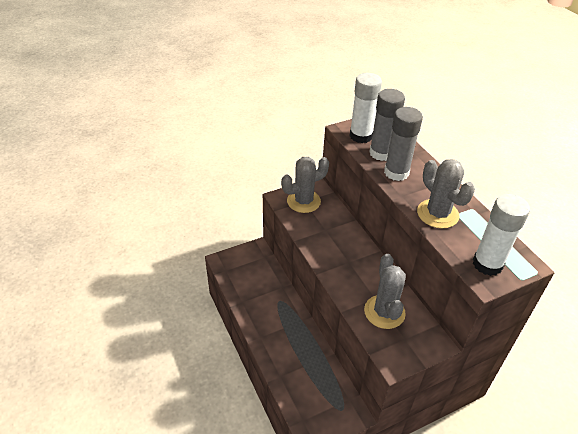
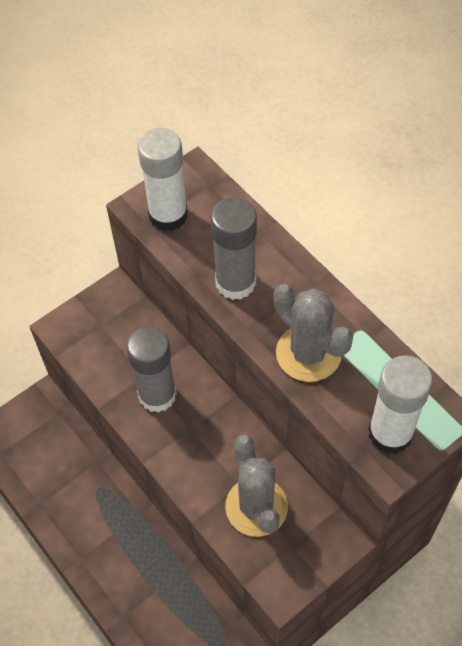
camera: 10 degrees left, 15 degrees up
grey cactus [281,157,329,213] -> none
grey glue stick [369,89,405,161] -> grey glue stick moved to [126,326,177,413]

